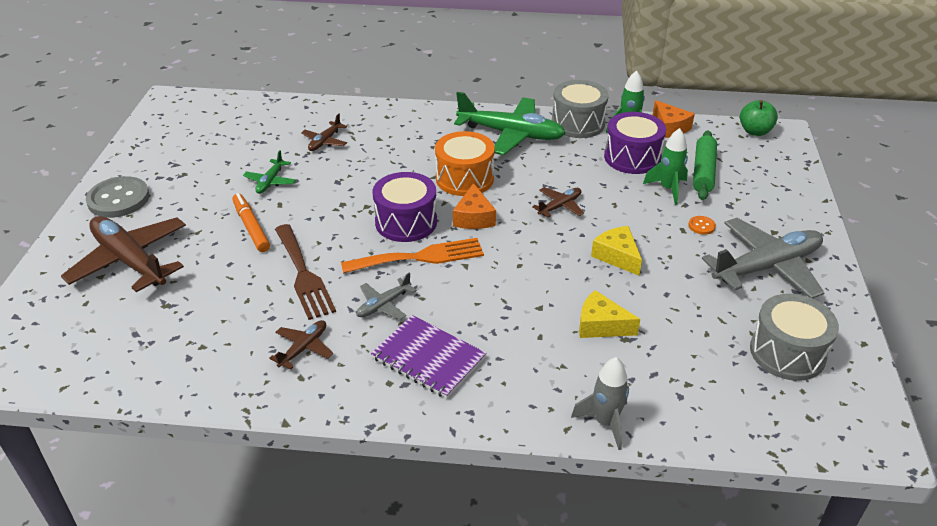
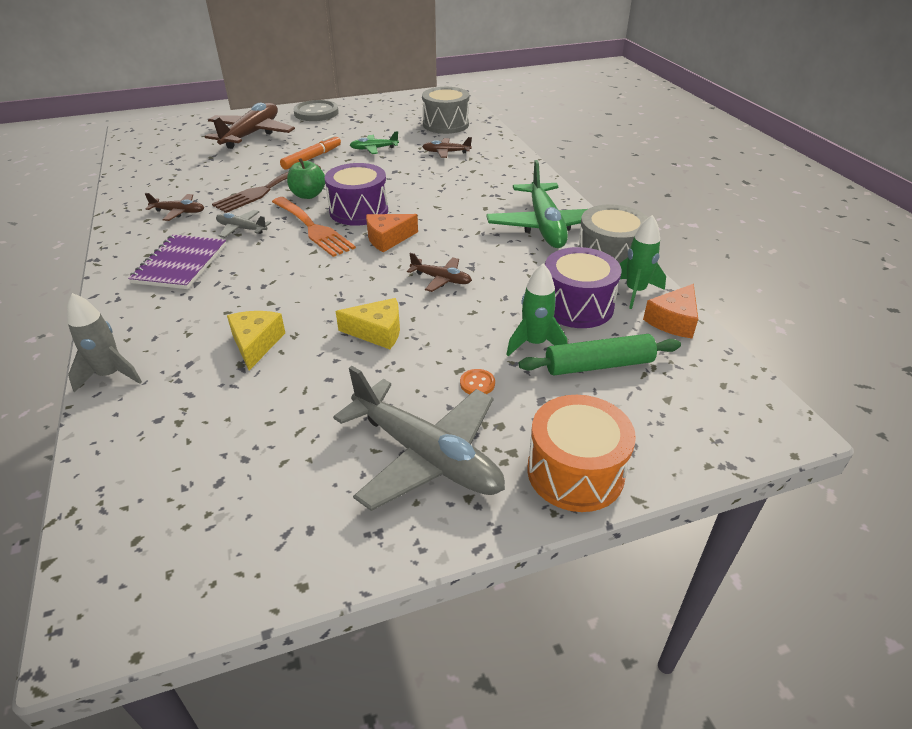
camera: 65 degrees right, 0 degrees up
orange drum [435,131,495,196] -> orange drum moved to [527,395,636,512]
yellow cheese [591,226,642,276] -> yellow cheese turned 60 degrees clockwise [336,298,400,349]
green apple [740,100,778,136] -> green apple moved to [287,158,325,199]
grey drum [750,294,839,381] -> grey drum moved to [422,87,469,134]

